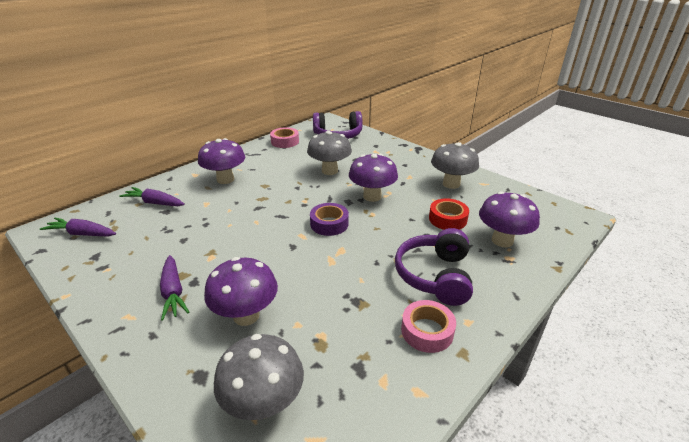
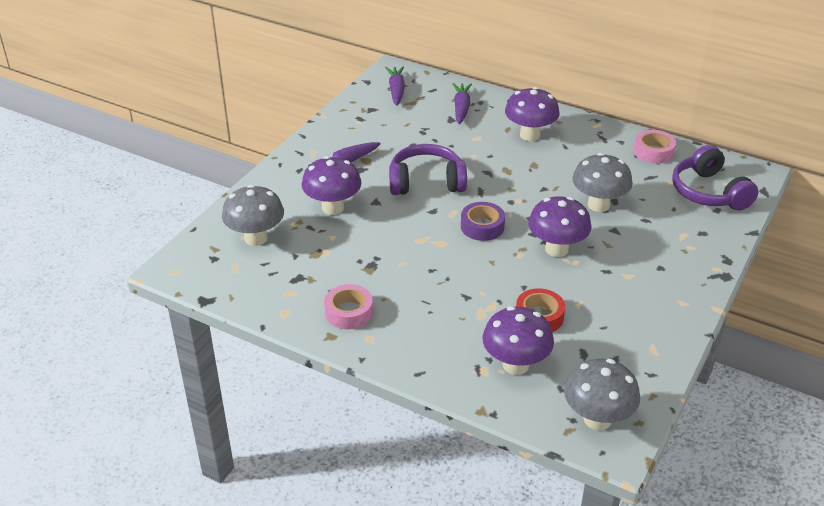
camera: 75 degrees right, 5 degrees up
purple headphones [395,228,473,306] -> purple headphones moved to [389,144,467,195]
grey mushroom [431,142,479,189] -> grey mushroom moved to [564,358,640,430]

